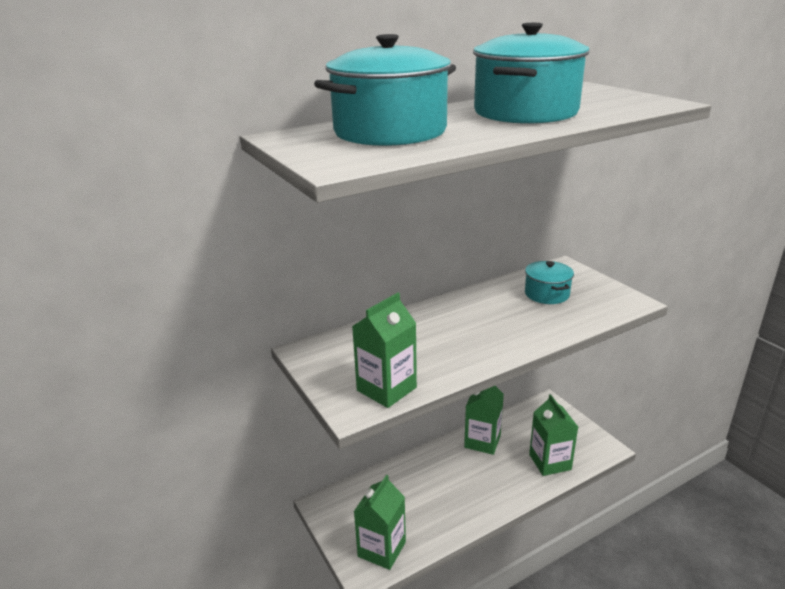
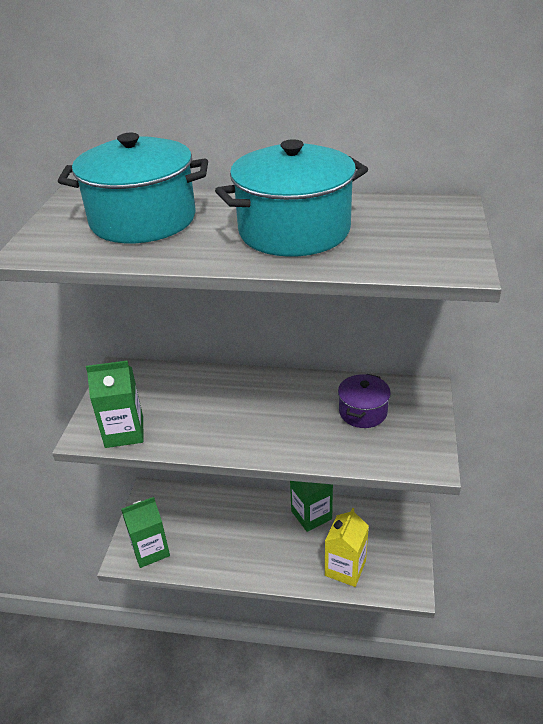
camera: 40 degrees right, 10 degrees up
turquoise pot [525,261,574,304] -> purple pot [338,374,391,428]
green carton [529,394,578,476] -> yellow carton [325,508,369,587]

